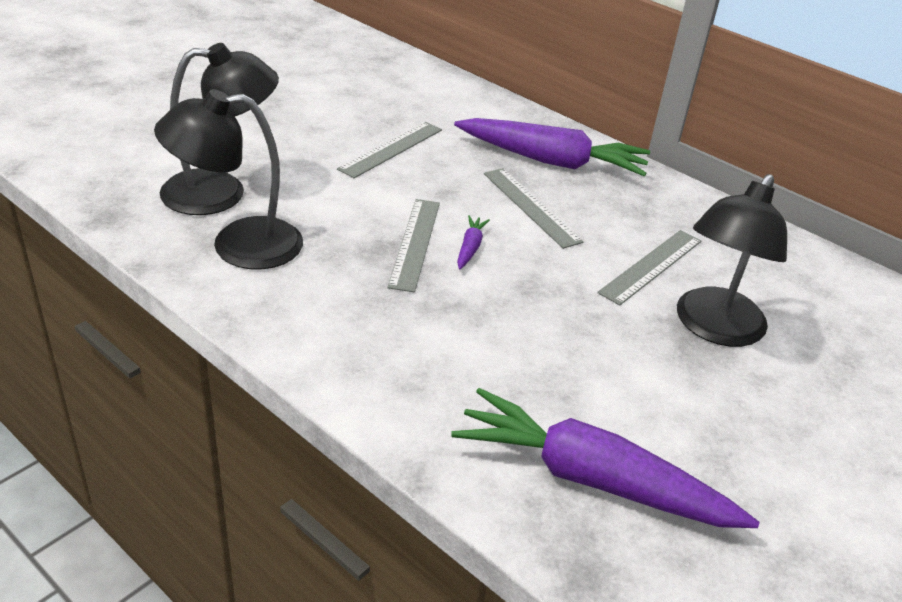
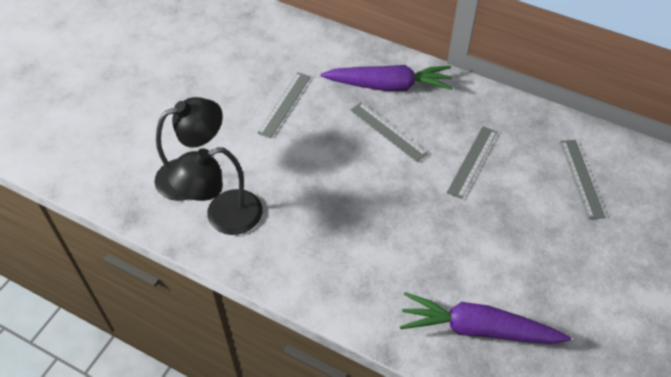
camera: 10 degrees left, 15 degrees up
grey ruler [387,199,440,292] -> grey ruler moved to [560,140,605,219]
purple carrot [457,215,490,270] -> none
black lamp [677,174,787,347] -> none

